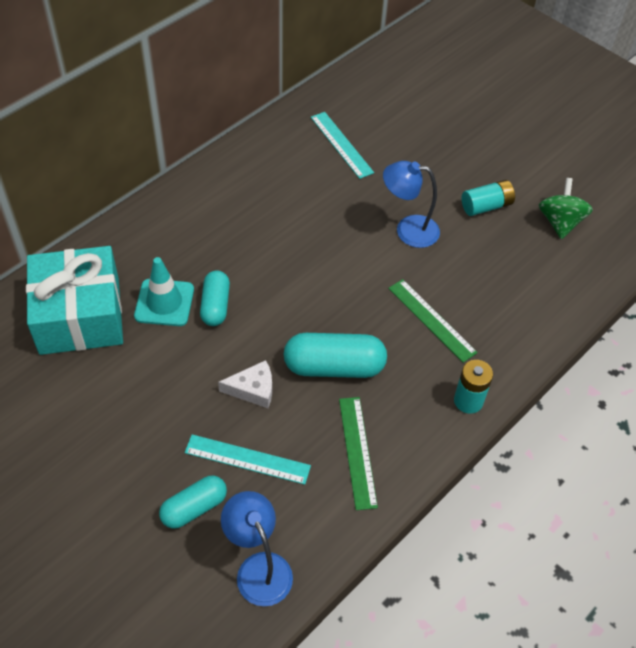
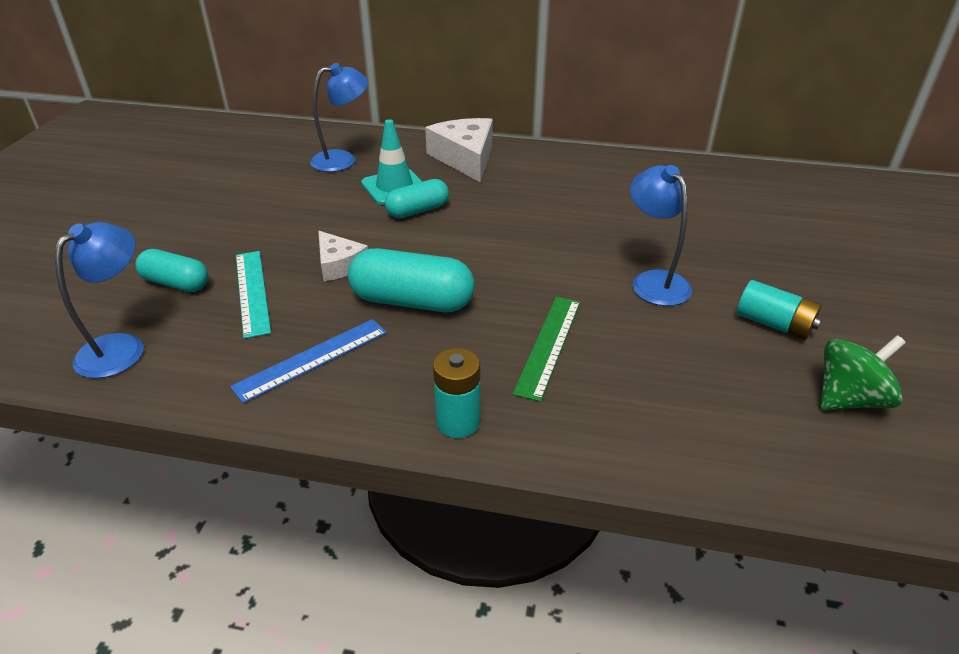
camera: 60 degrees right, 15 degrees down
turquoise gift [26,246,123,355] -> blue lamp [310,63,368,172]
turquoise capsule [284,333,387,378] -> turquoise capsule turned 45 degrees counterclockwise [348,248,475,312]
turquoise ruler [311,112,374,179] -> none
green ruler [339,397,378,510] -> blue ruler [230,319,387,403]
none -> white cheese [425,118,493,183]

